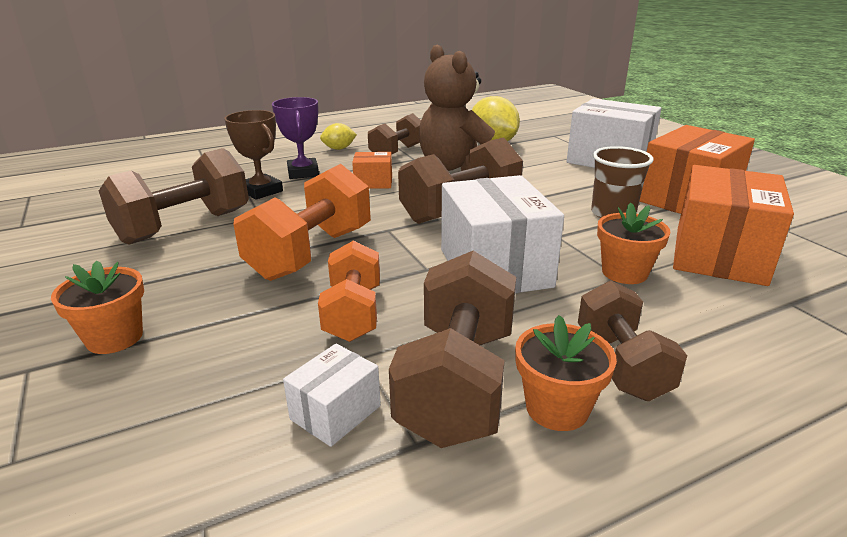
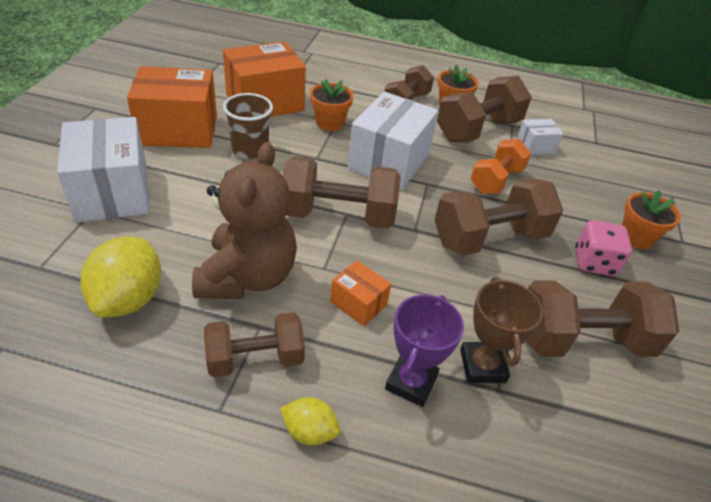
camera: 145 degrees left, 15 degrees up
orange dumbbell [234,164,371,281] -> brown dumbbell [435,178,563,256]
none -> pink dice [575,220,632,276]

